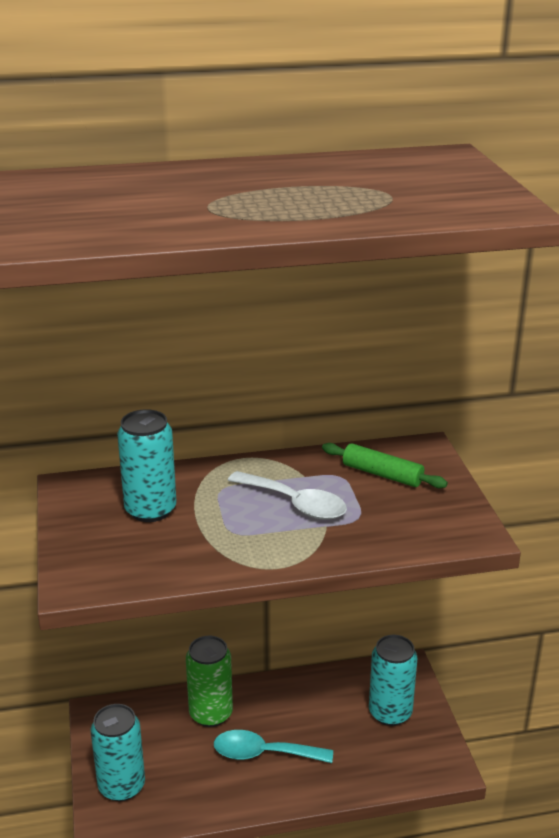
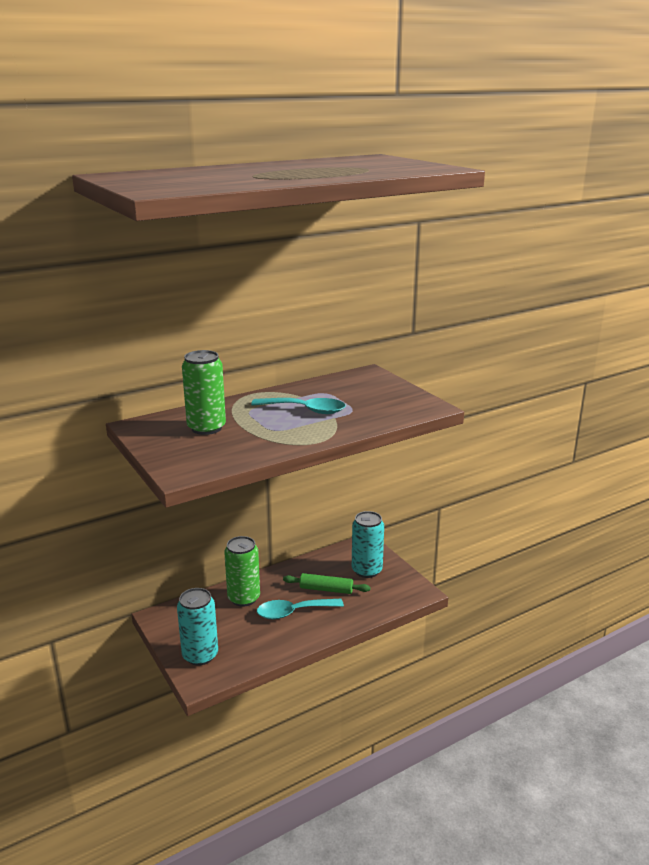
camera: 20 degrees left, 5 degrees down
turquoise can [117,409,177,522] -> green can [182,350,226,435]
white spoon [228,471,347,520] -> turquoise spoon [251,398,346,414]
green rolling pin [322,443,448,488] -> green rolling pin moved to [283,573,371,594]

